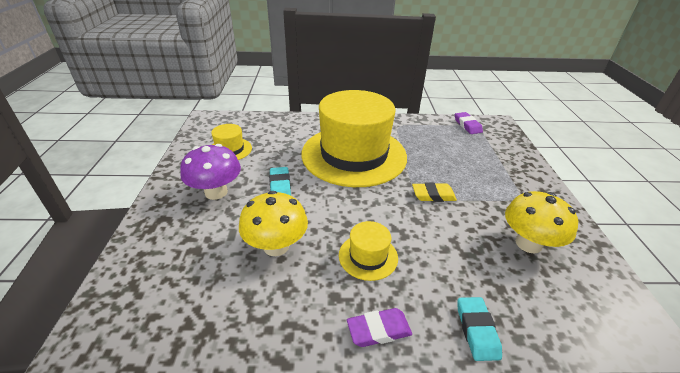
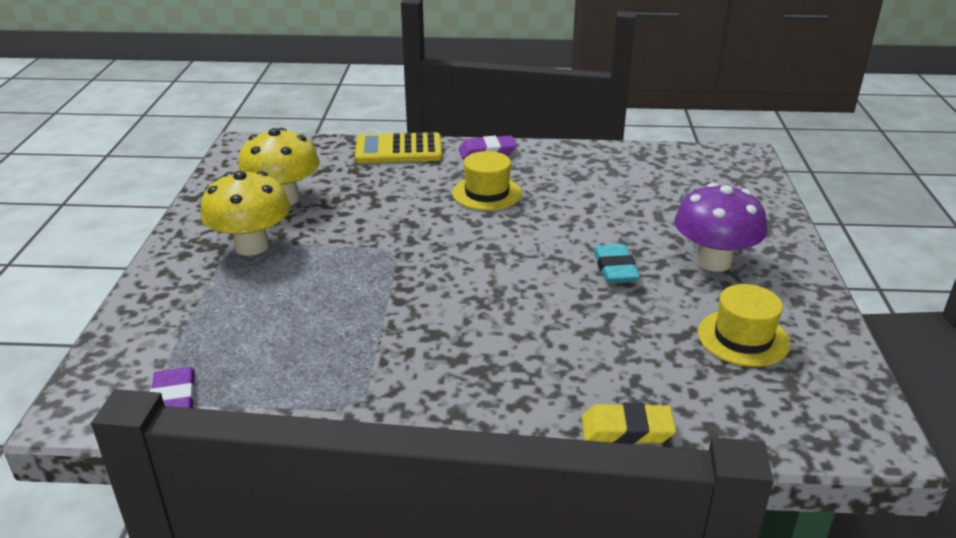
camera: 175 degrees left, 5 degrees down
yellow mushroom [239,191,308,256] -> yellow mushroom moved to [200,171,290,256]
yellow hat [301,90,407,187] -> none
yellow eraser [412,183,457,202] -> yellow eraser moved to [582,402,676,444]
turquoise eraser [458,297,502,361] -> yellow calculator [355,132,442,163]

